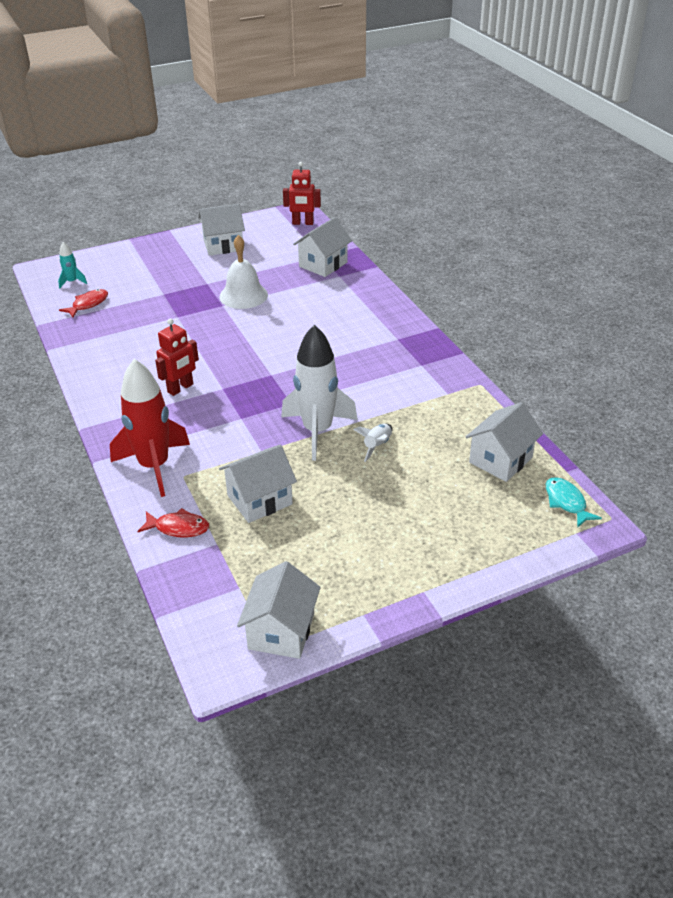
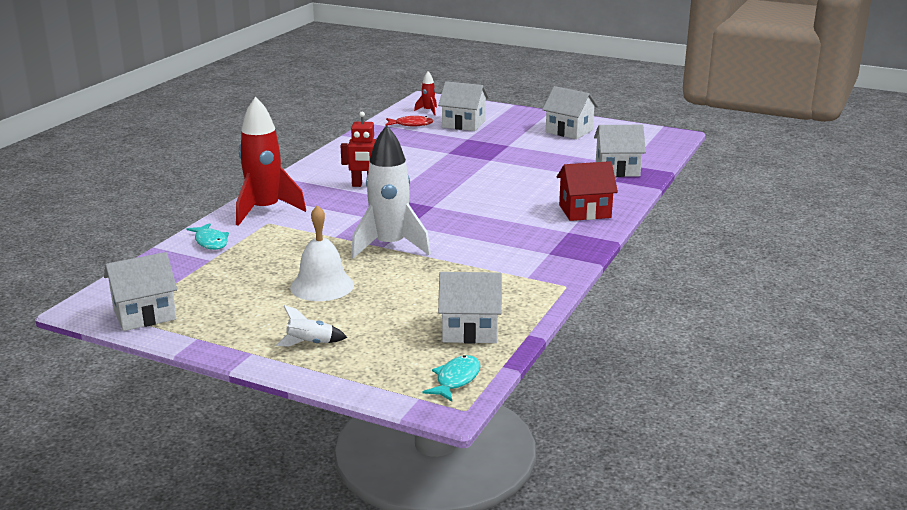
camera: 50 degrees right, 15 degrees down
turquoise rocket [58,242,87,288] -> red rocket [414,71,437,115]
red fish [137,508,209,538] -> turquoise fish [187,223,229,250]
white bell [219,235,268,309] -> white bell moved to [290,205,354,301]
white house [219,445,297,523] -> white house moved to [438,81,489,131]
red robot [283,162,321,225] -> none
white rocket [353,424,392,462] -> white rocket moved to [276,305,347,347]
none -> red house [557,161,618,221]

